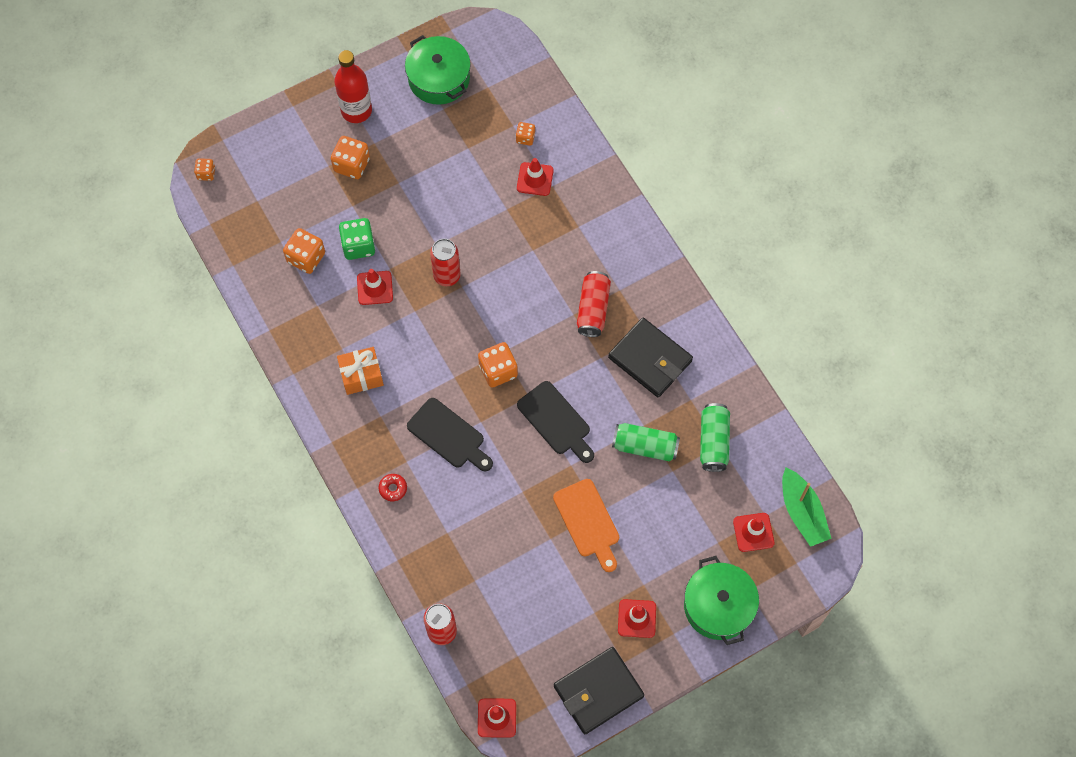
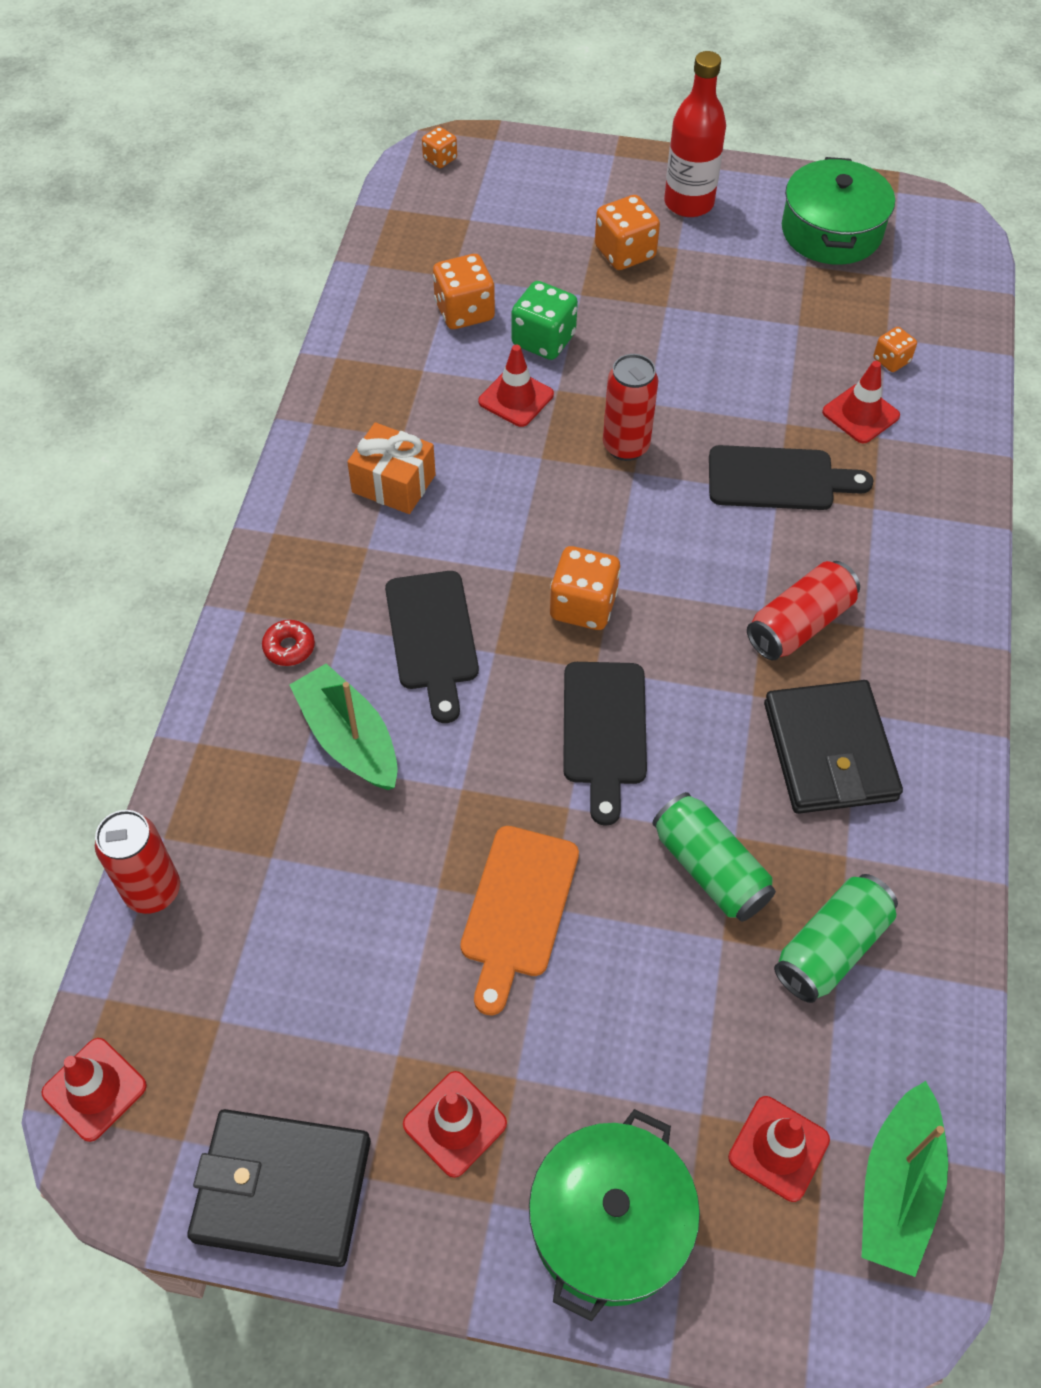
camera: 40 degrees right, 10 degrees down
none -> green boat [289,664,398,790]
none -> black cutting board [709,445,873,510]

